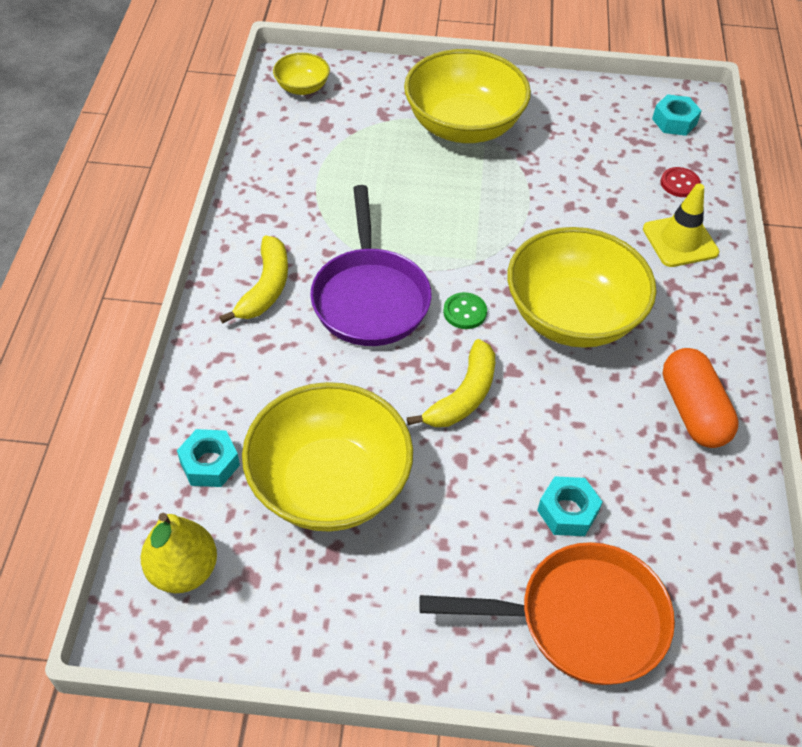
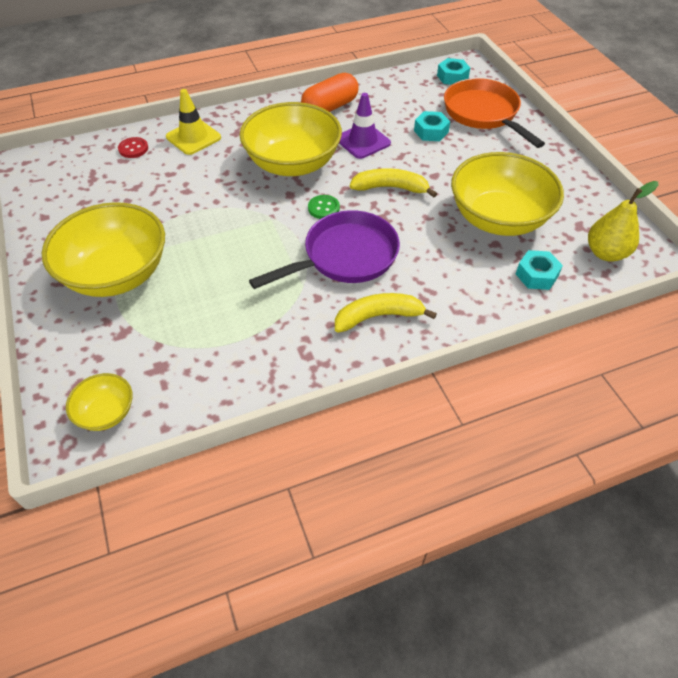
camera: 115 degrees left, 0 degrees up
turquoise nut [652,94,702,136] -> turquoise nut moved to [437,58,470,85]
none -> purple traffic cone [339,93,391,159]

